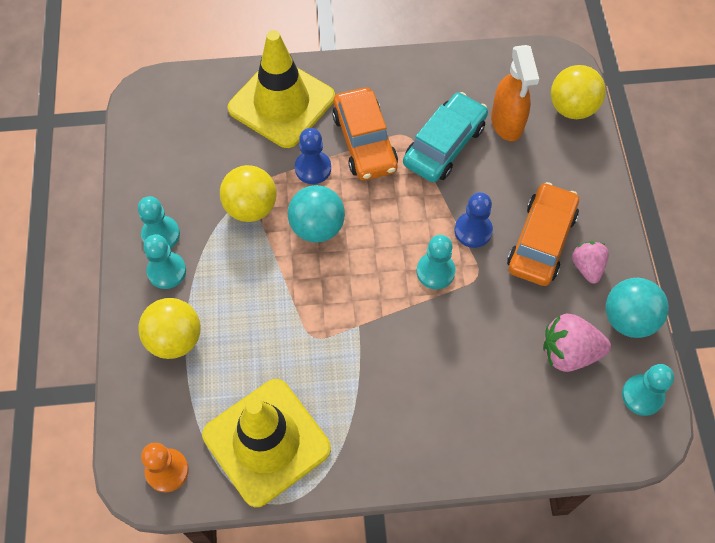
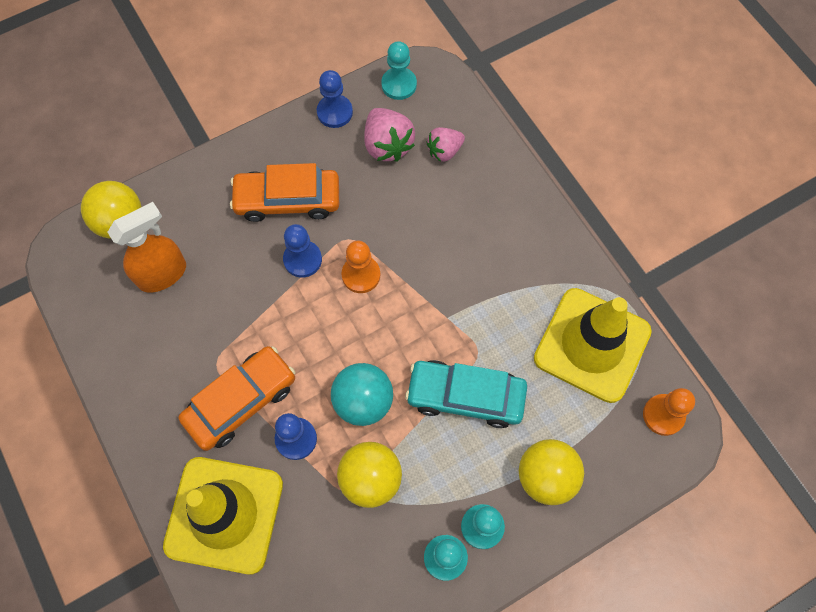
camera: 115 degrees left, 5 degrees up
turquoise car [403,92,488,182] -> turquoise car moved to [405,360,527,428]
turquoise pawn [417,235,456,289] -> orange pawn [341,240,380,293]
pink strawberry [572,241,609,283] -> pink strawberry moved to [426,127,465,162]
turquoise ball [606,278,669,338] -> blue pawn [317,70,353,128]

